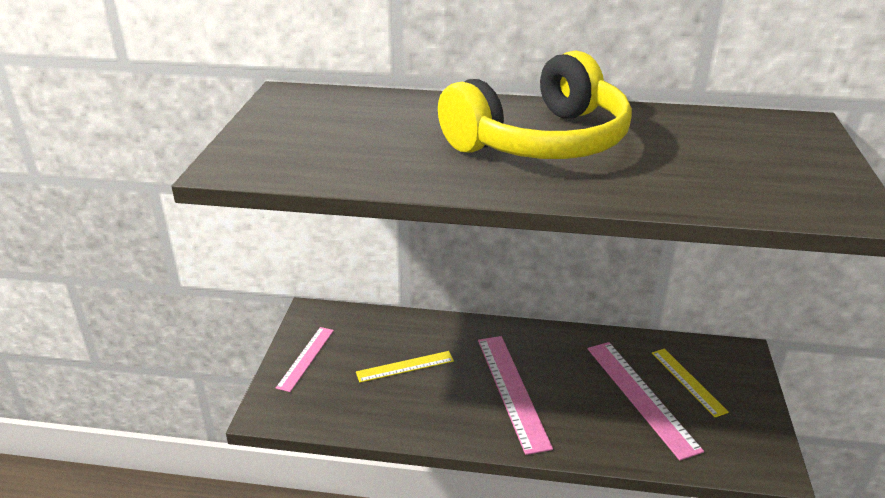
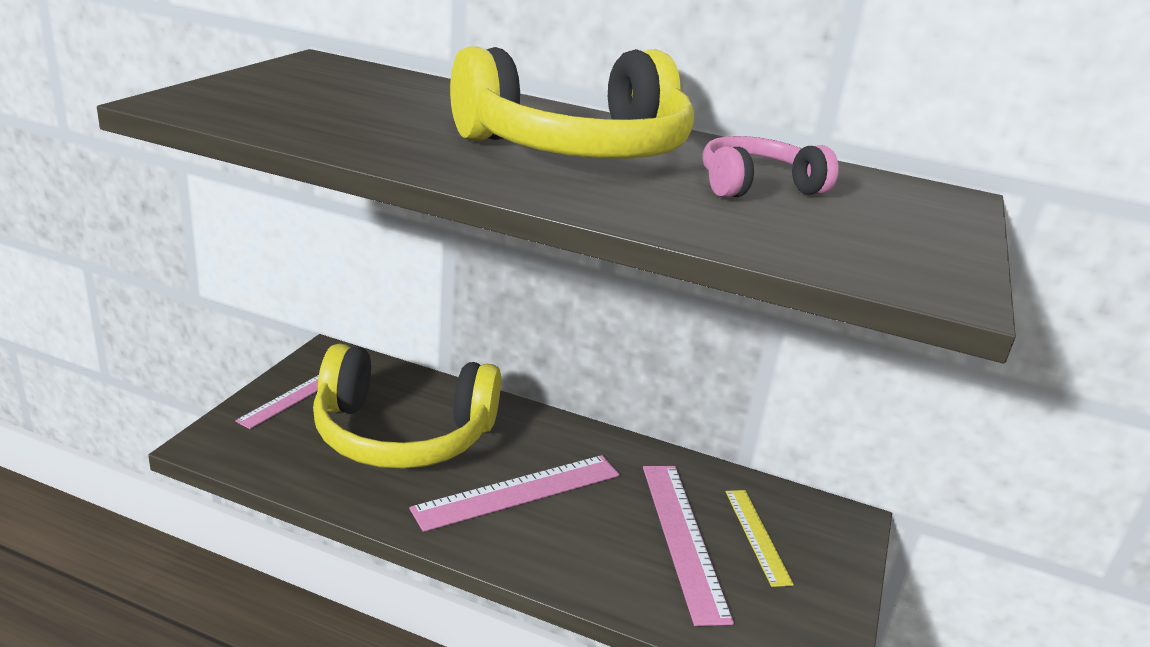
camera: 10 degrees right, 5 degrees down
yellow ruler [356,351,454,383] -> yellow headphones [313,343,501,469]
pink ruler [478,336,553,455] -> pink ruler turned 60 degrees clockwise [409,455,620,532]
none -> pink headphones [702,136,839,198]

